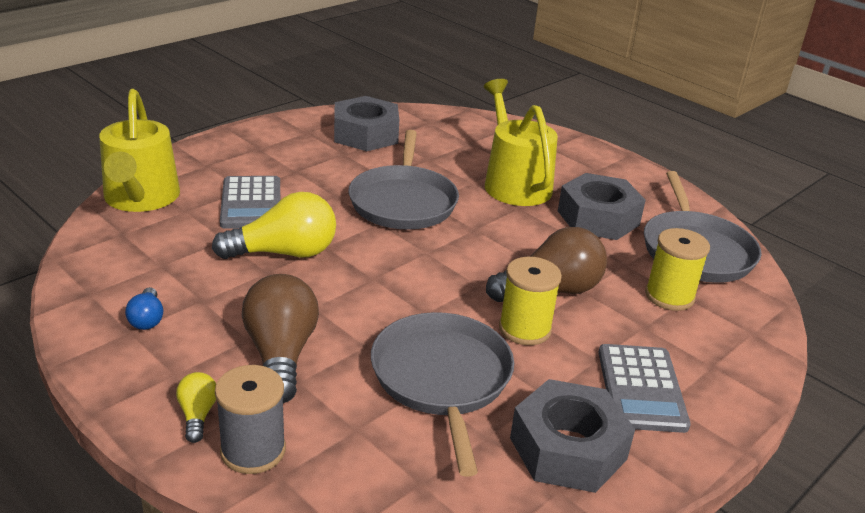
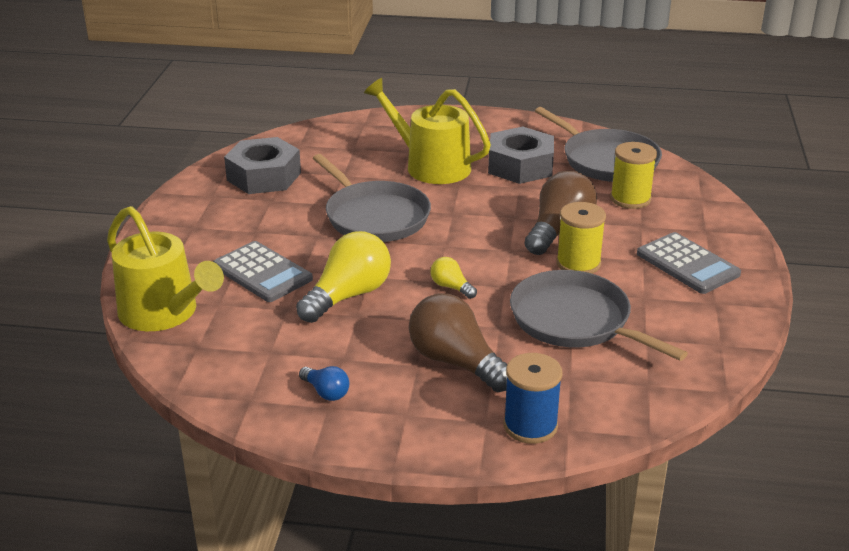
camera: 35 degrees left, 0 degrees up
yellow light bulb [176,372,216,443] -> yellow light bulb moved to [430,257,477,299]
grey spool [215,365,286,474] -> blue spool [504,353,563,444]
grey nut [510,379,635,493] -> none

